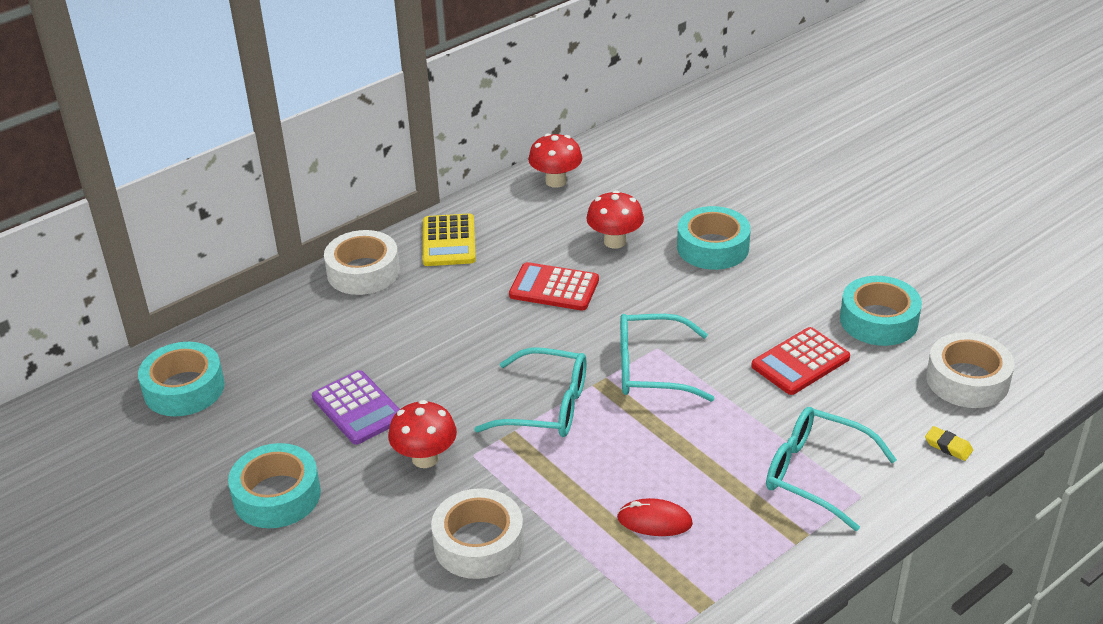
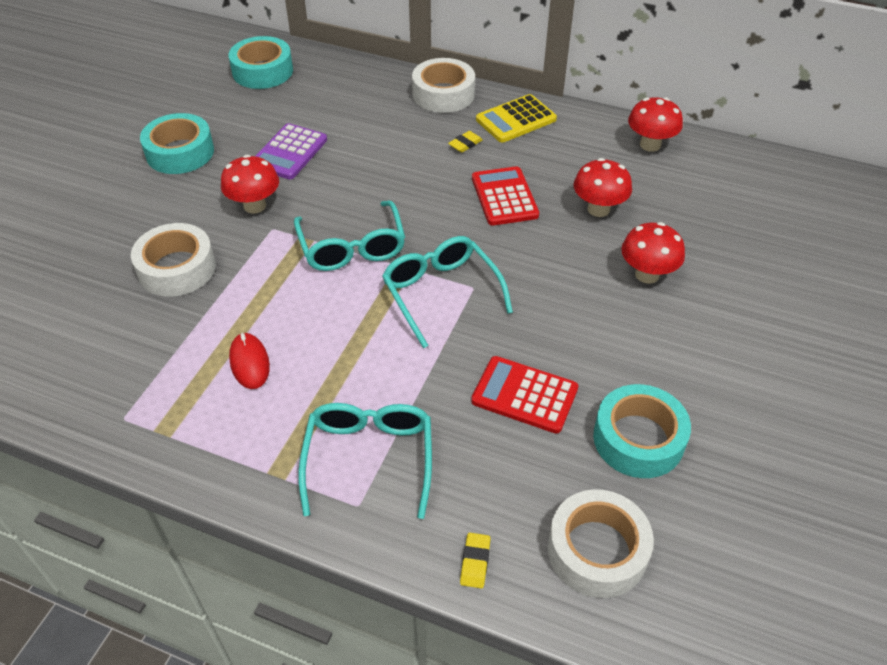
camera: 60 degrees right, 10 degrees up
turquoise tape [677,206,751,270] -> red mushroom [621,222,685,284]
none -> yellow eraser [448,131,483,153]

